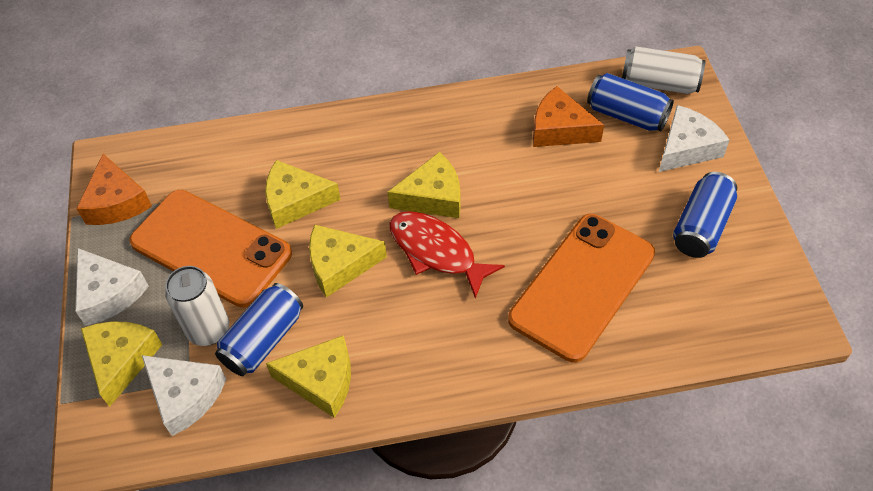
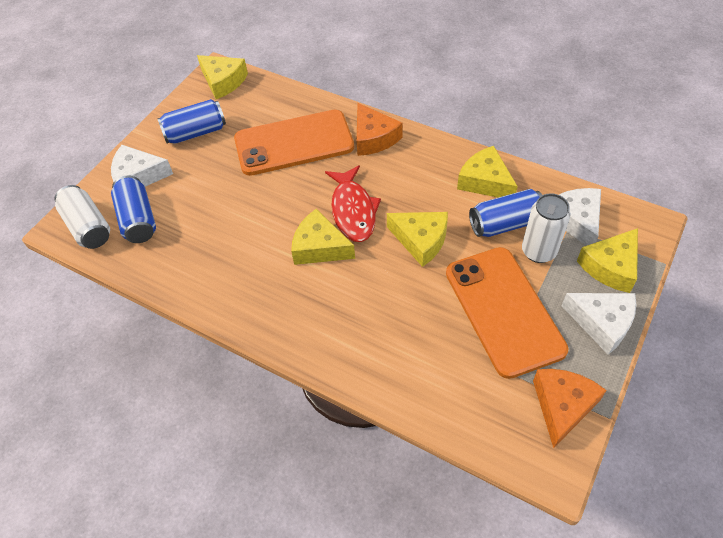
camera: 140 degrees left, 0 degrees up
white cheese [75,248,149,326] -> white cheese turned 120 degrees clockwise [562,293,636,355]
yellow cheese [265,160,341,229] -> yellow cheese moved to [197,55,248,99]
orange cheese [533,86,604,147] -> orange cheese moved to [357,103,403,156]

